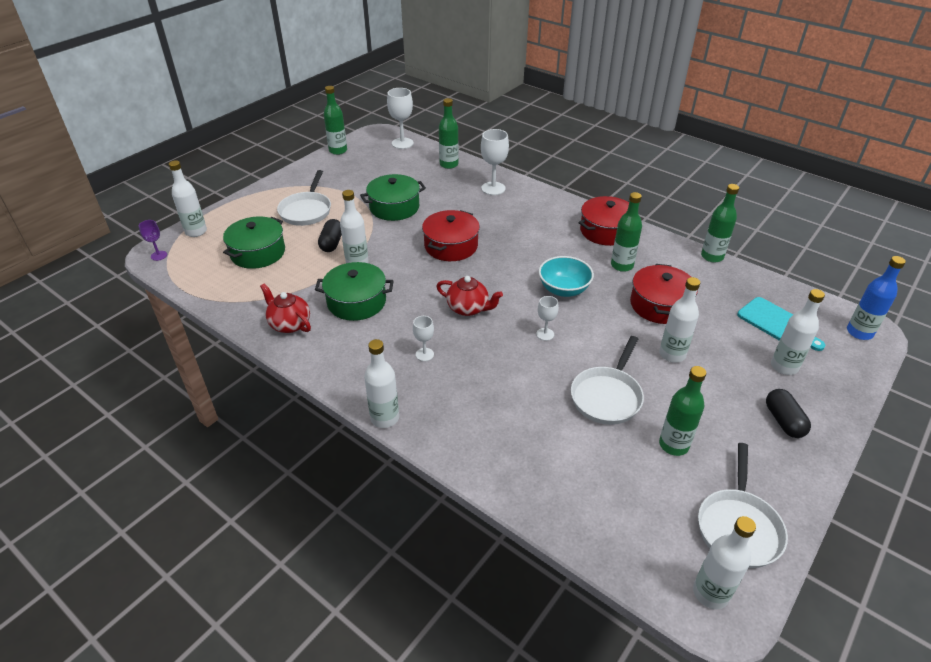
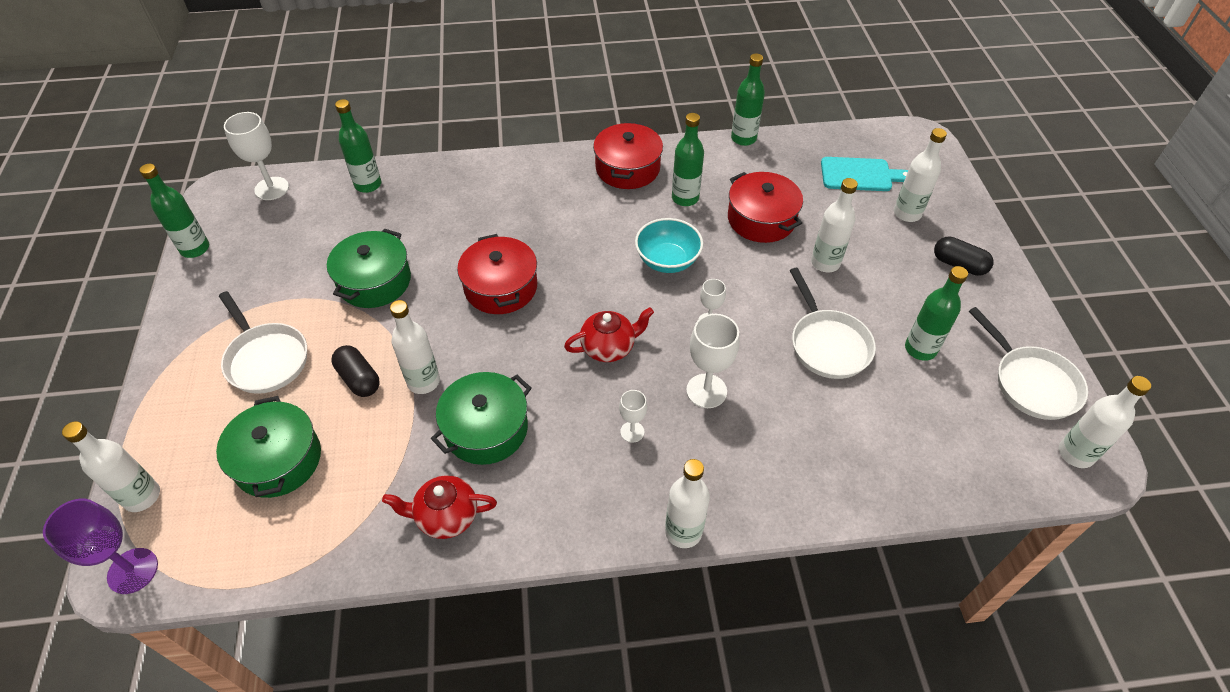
camera: 45 degrees left, 10 degrees up
purple goblet [139,220,167,261] -> purple goblet [43,499,158,594], size x1.75
white goblet [481,129,509,195] -> white goblet moved to [686,314,739,408]
blue bottle [847,256,906,340] -> none

